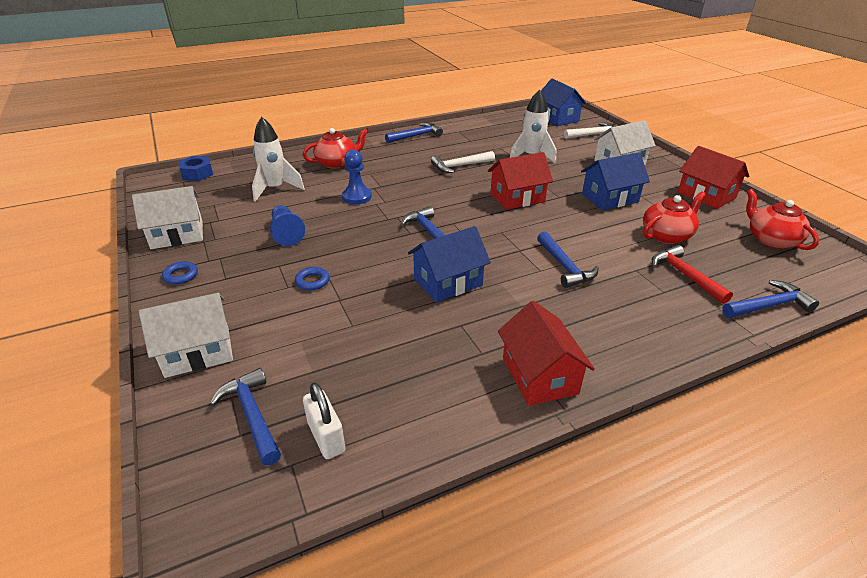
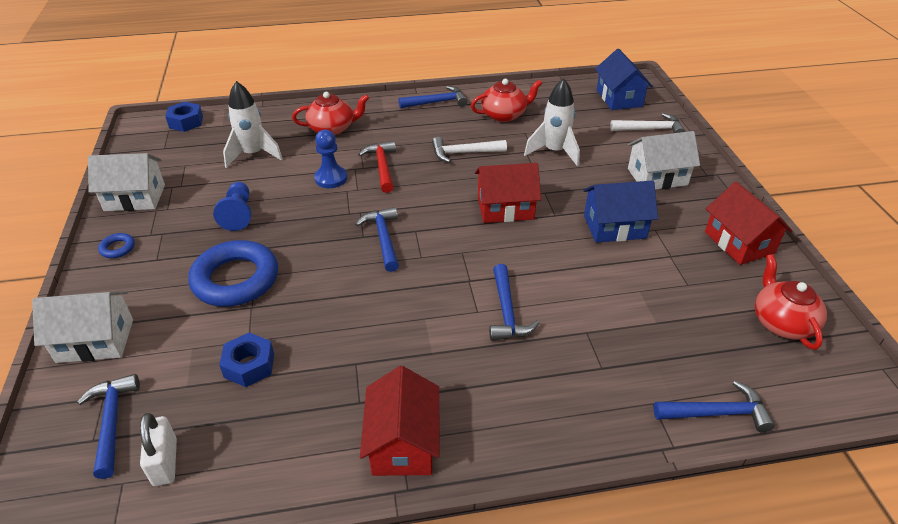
camera: 15 degrees right, 5 degrees up
blue ring [295,267,329,290] -> blue ring [188,240,278,307], size x2.41
blue house [408,226,491,303] -> none
red teapot [643,191,706,244] -> red teapot moved to [471,79,542,122]
red hammer [652,245,733,304] -> red hammer moved to [358,141,396,193]
none -> blue nut [219,332,274,387]

